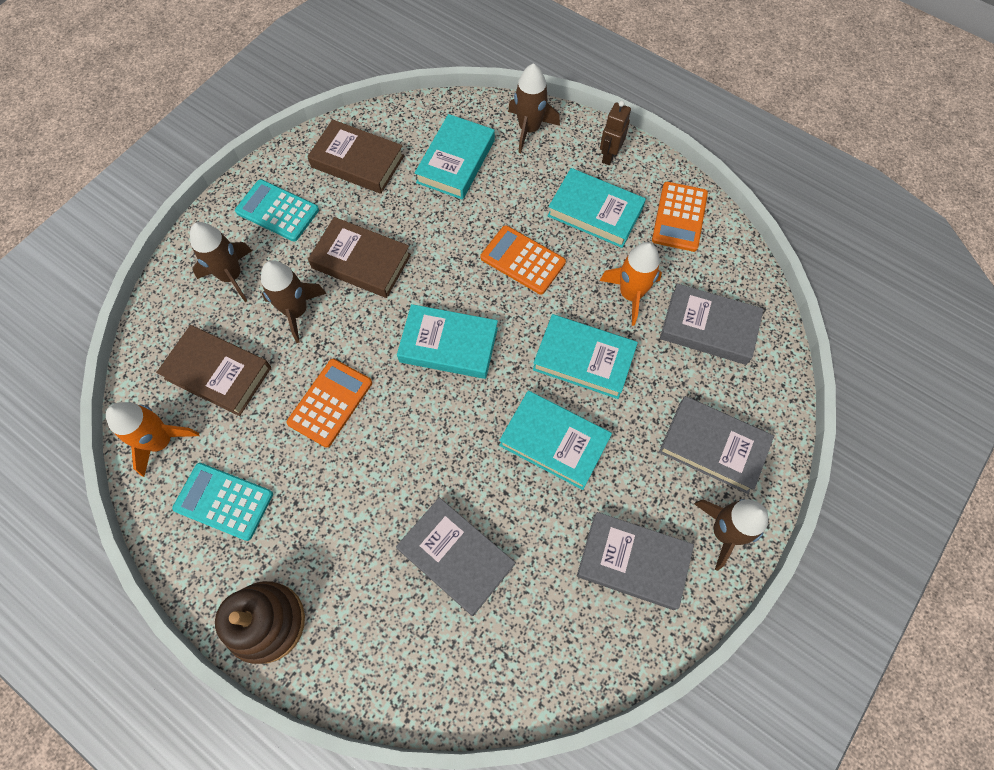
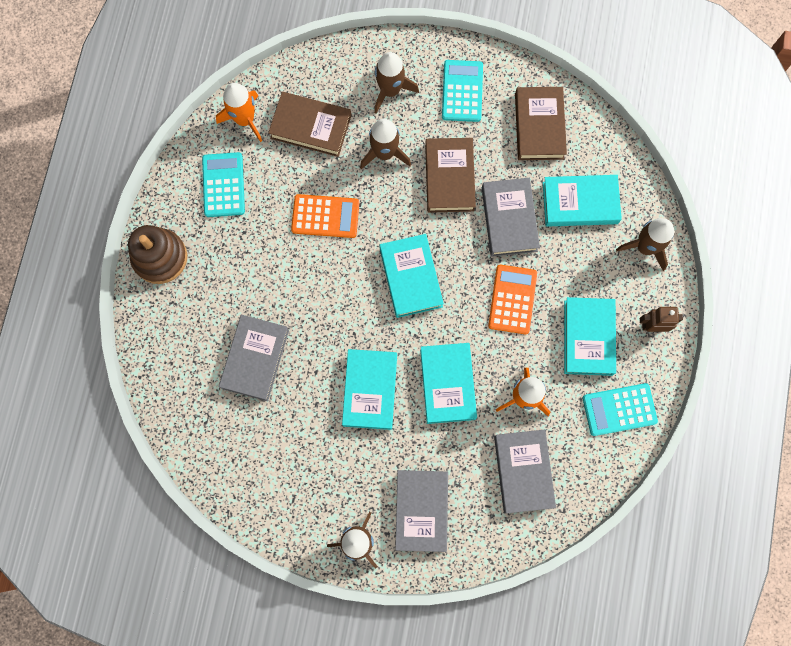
camera: 65 degrees right, 10 degrees up
brown book [156,325,271,416] -> brown book turned 75 degrees counterclockwise [268,92,351,157]
grey book [577,512,694,610] -> grey book moved to [482,178,540,257]
orange calculator [652,182,708,252] -> turquoise calculator [583,383,658,436]

